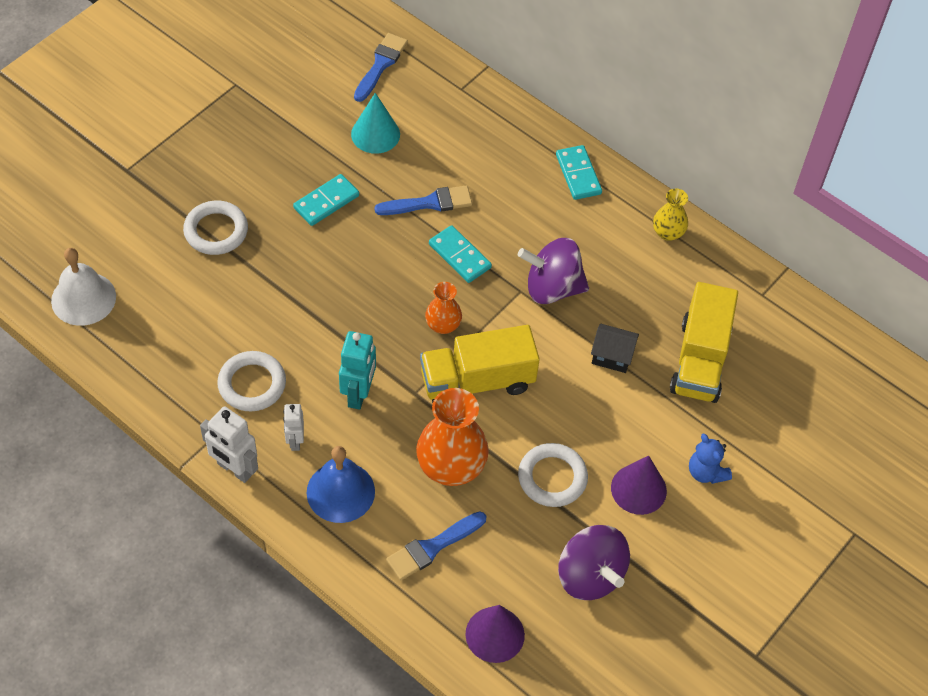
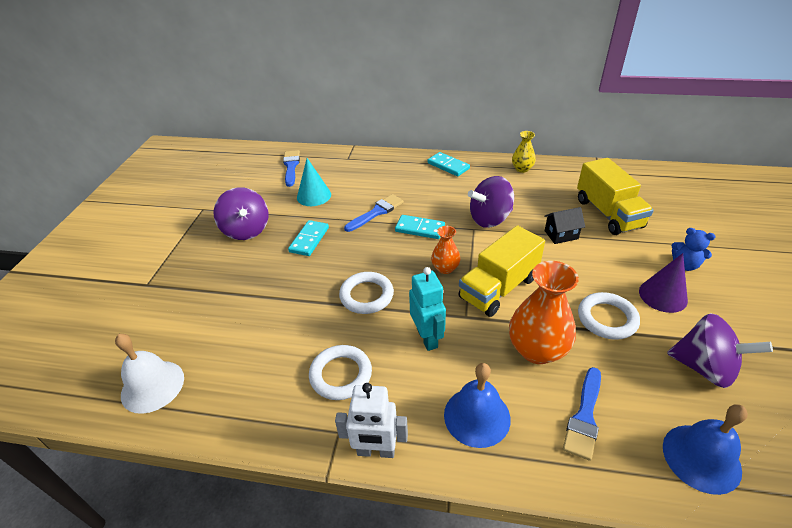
camera: 25 degrees left, 15 degrees down
white ring [183,201,248,255] -> white ring moved to [339,272,394,314]
white robot [283,404,304,451] -> none
purple cone [465,605,525,663] -> blue bell [663,404,748,495]
none -> purple spinning top [214,187,268,240]

